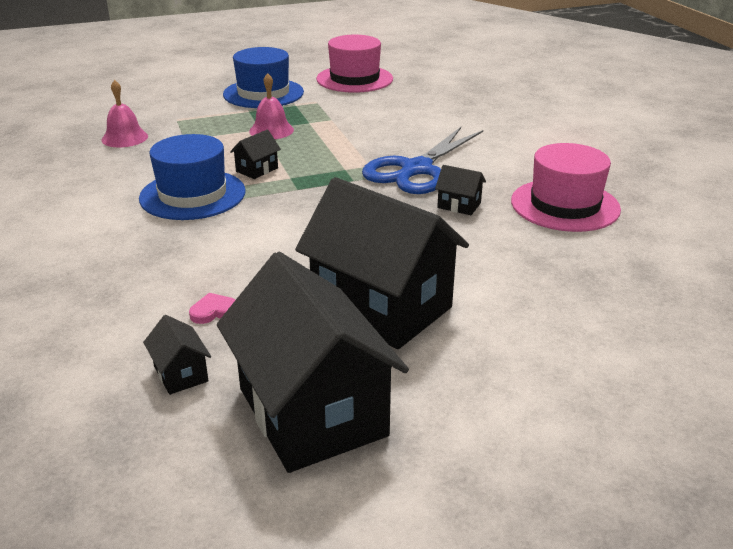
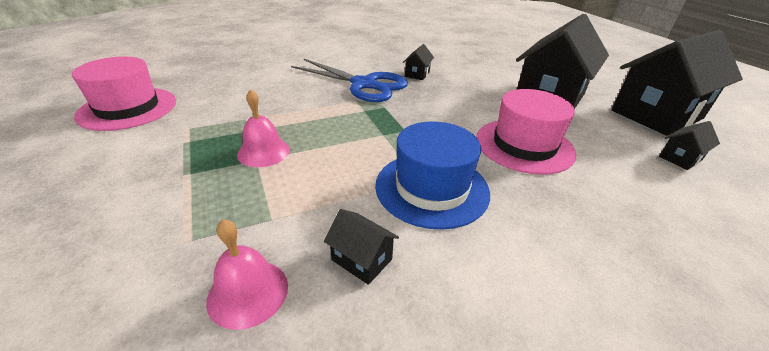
camera: 95 degrees left, 5 degrees up
pink heart [189,293,236,324] -> none
blue hat [223,47,304,108] -> none
black house [230,130,281,179] -> black house moved to [324,209,399,285]
pink hat [511,143,621,232] -> pink hat moved to [476,89,576,175]

